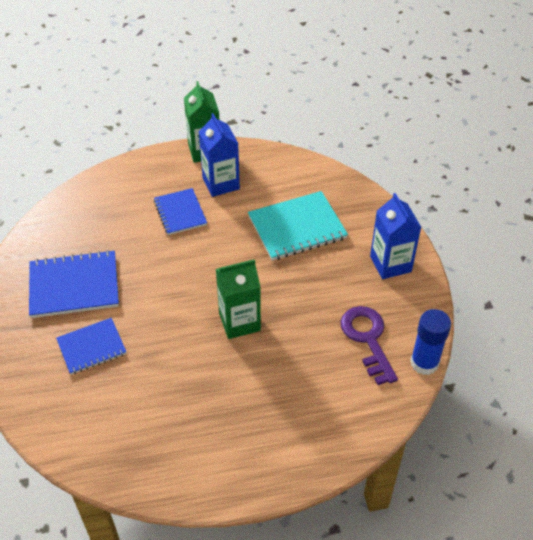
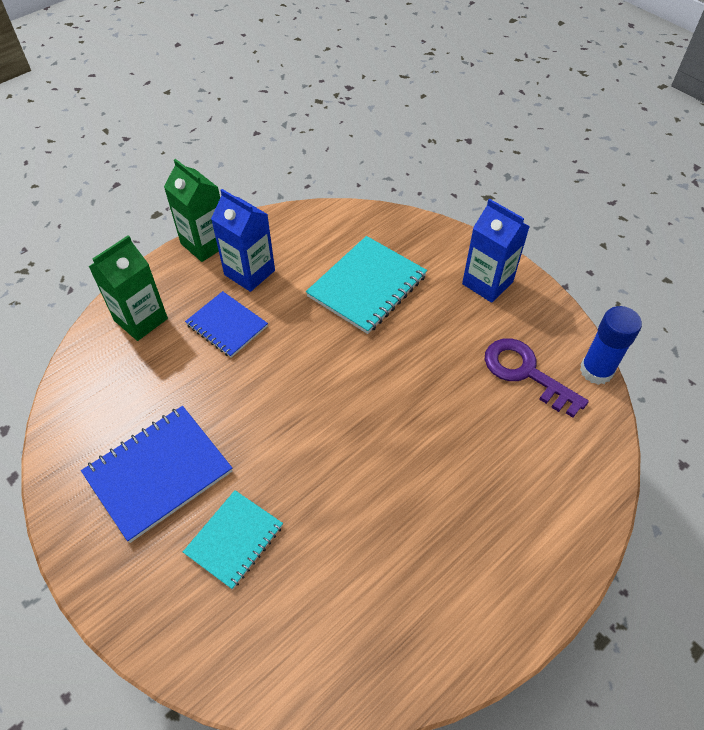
camera: 30 degrees left, 5 degrees up
blue notebook [56,318,126,375] -> turquoise notebook [183,490,283,590]
green carton [216,259,261,339] -> green carton moved to [88,235,168,341]

